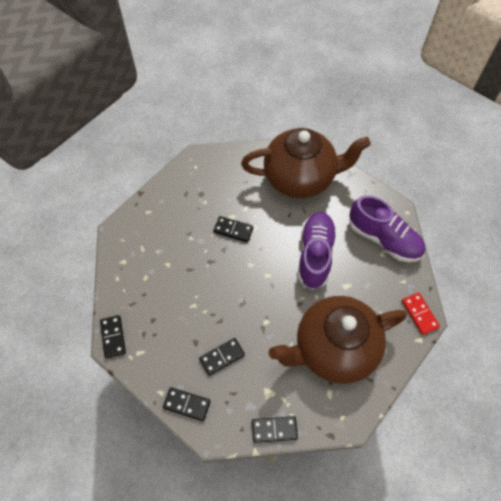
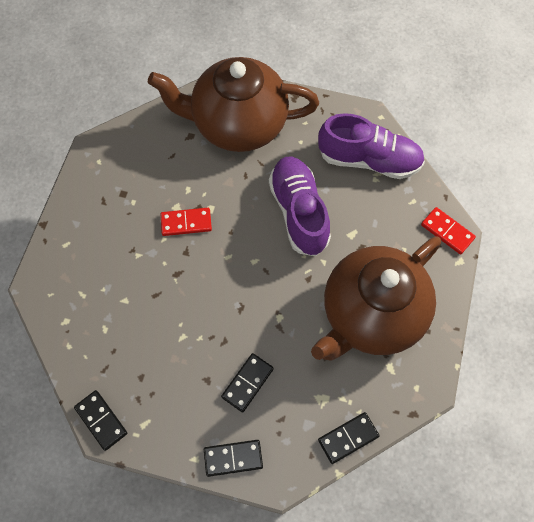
camera: 25 degrees left, 5 degrees up
black domino [213,216,254,242] -> red domino [161,208,212,236]
brown teapot [241,128,371,198] -> brown teapot turned 150 degrees counterclockwise [148,57,319,152]

